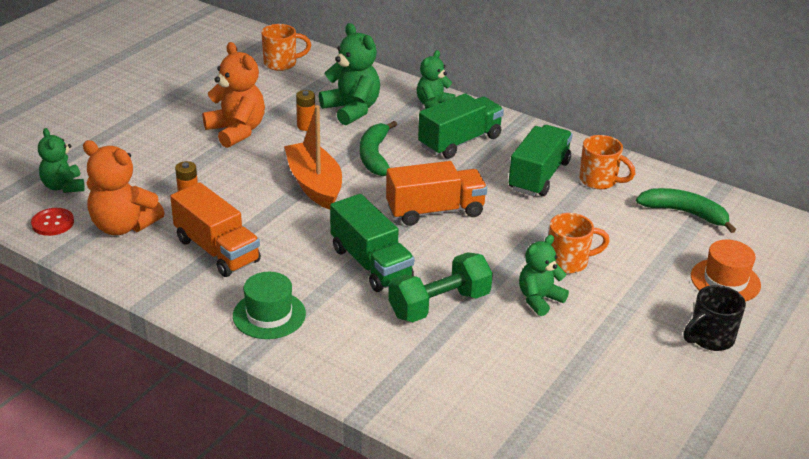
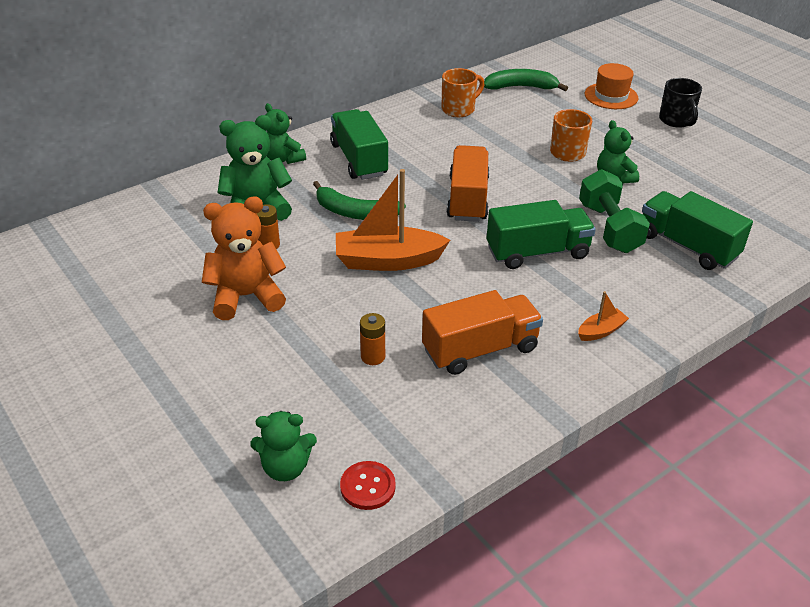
camera: 70 degrees left, 5 degrees up
orange teddy bear [83,140,165,235] -> none
green hat [233,272,306,339] -> orange boat [578,291,629,341]
orange mug [261,24,311,71] -> none
green truck [508,125,572,196] -> green truck moved to [642,191,753,270]
green banana [636,188,736,233] -> green banana turned 45 degrees clockwise [484,69,568,91]

